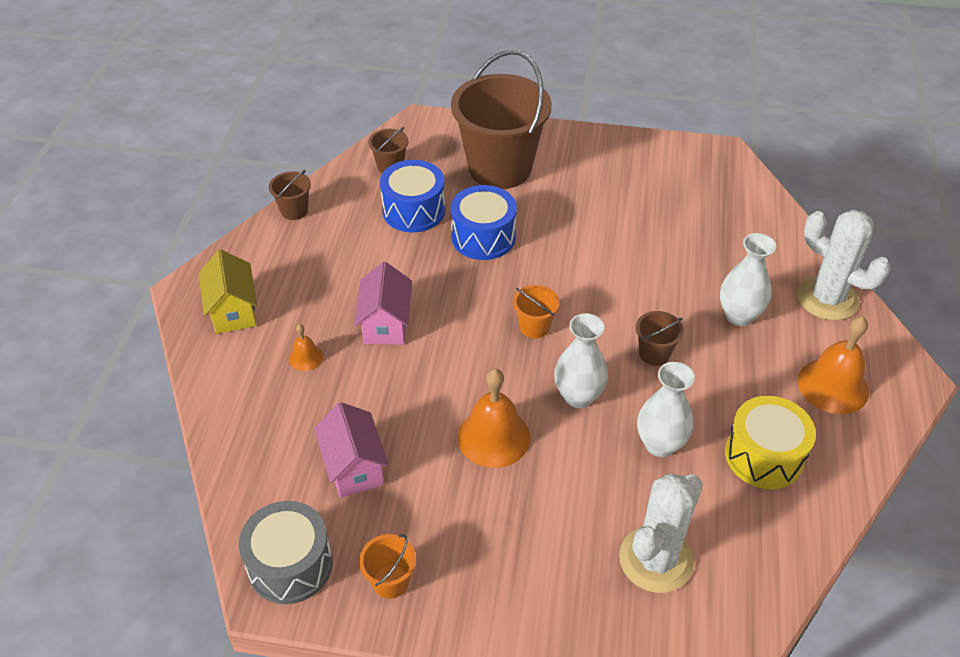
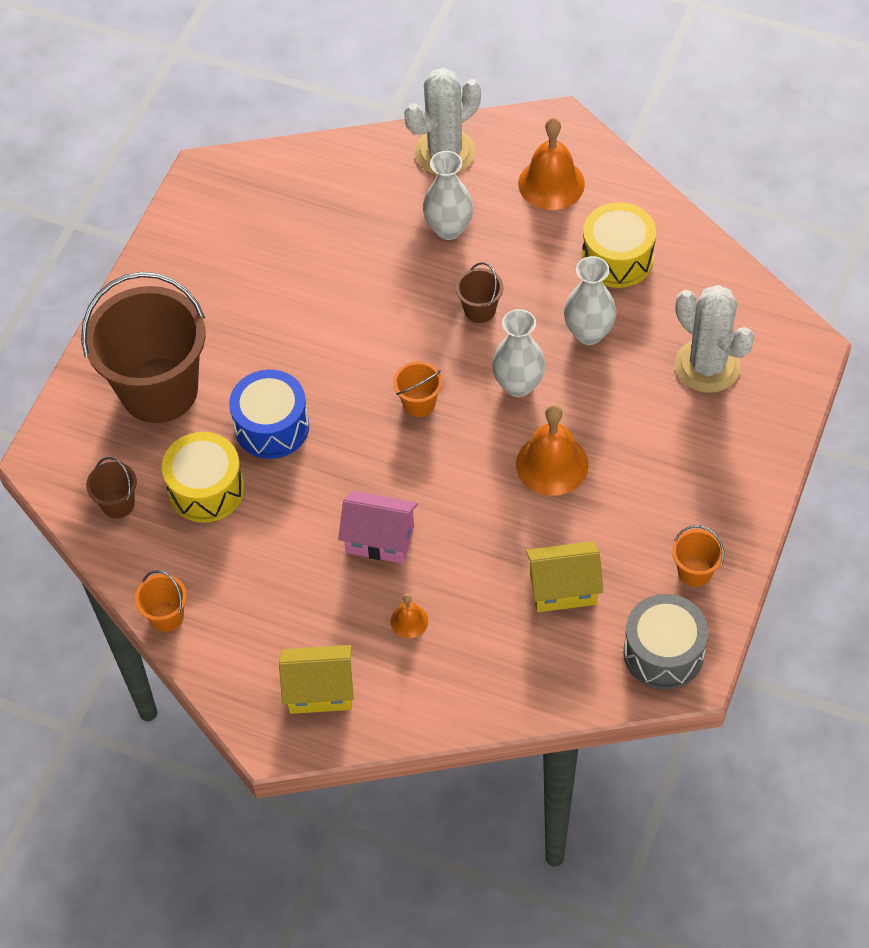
camera: 75 degrees left, 10 degrees up
brown bucket [269,170,311,220] -> orange bucket [135,570,187,632]
pink house [314,402,389,498] -> yellow house [526,541,603,612]
blue drum [380,160,445,233] -> yellow drum [162,432,244,523]

